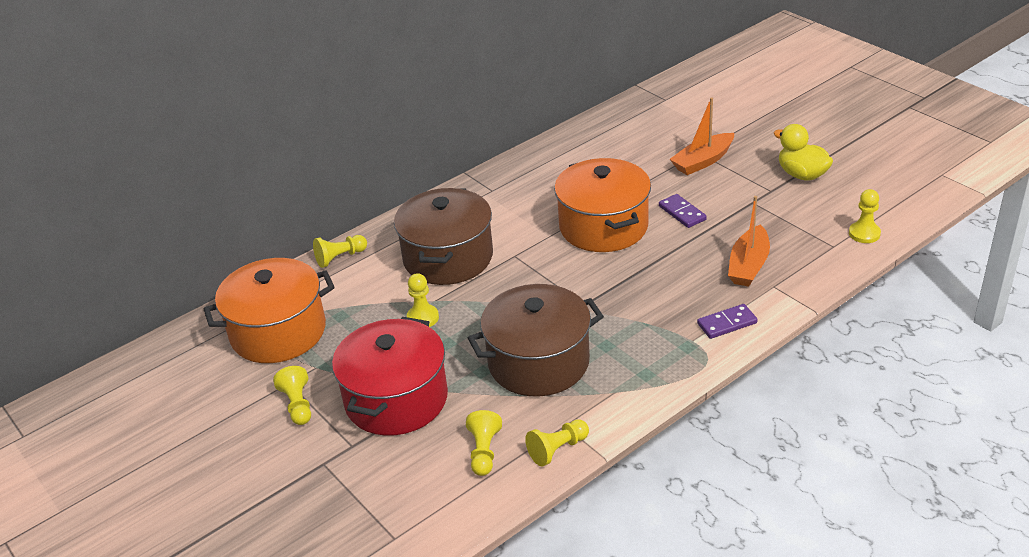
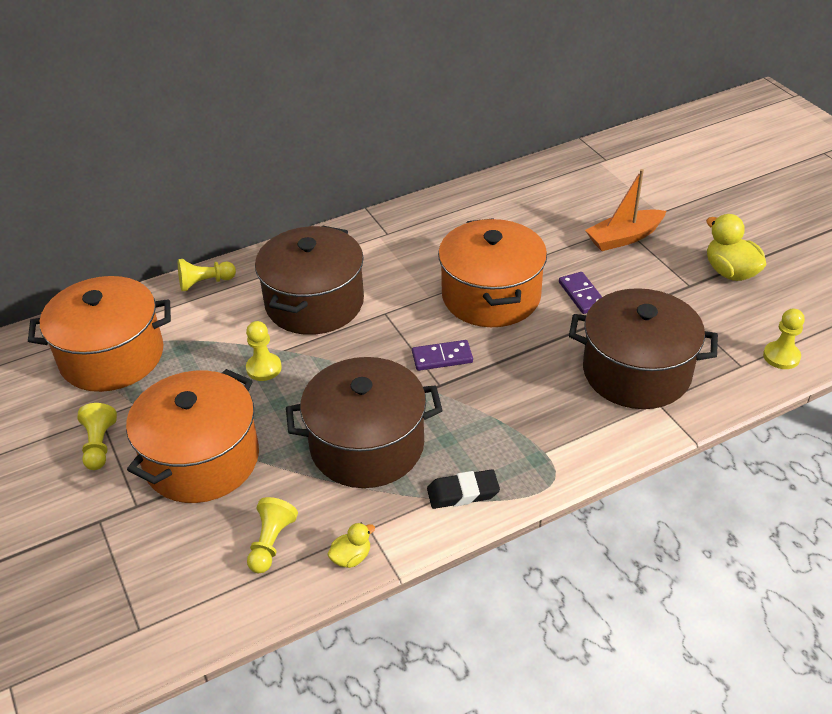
camera: 10 degrees right, 5 degrees up
red pot [332,317,448,436] -> orange pot [126,369,259,503]
yellow pawn [525,419,589,466] -> yellow duck [327,523,375,568]
purple domino [697,304,758,339] -> purple domino moved to [412,340,473,371]
orange boat [728,196,770,287] -> brown pot [569,288,718,409]
none -> black eraser [427,469,500,509]

